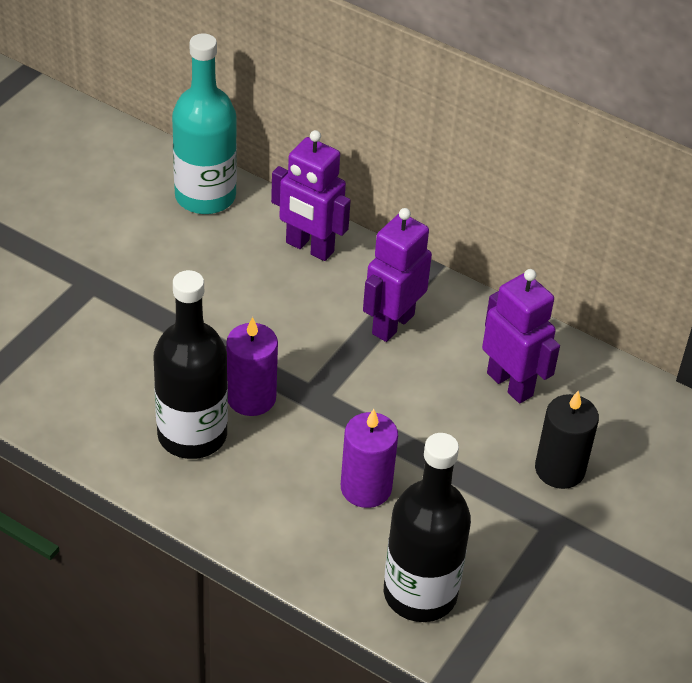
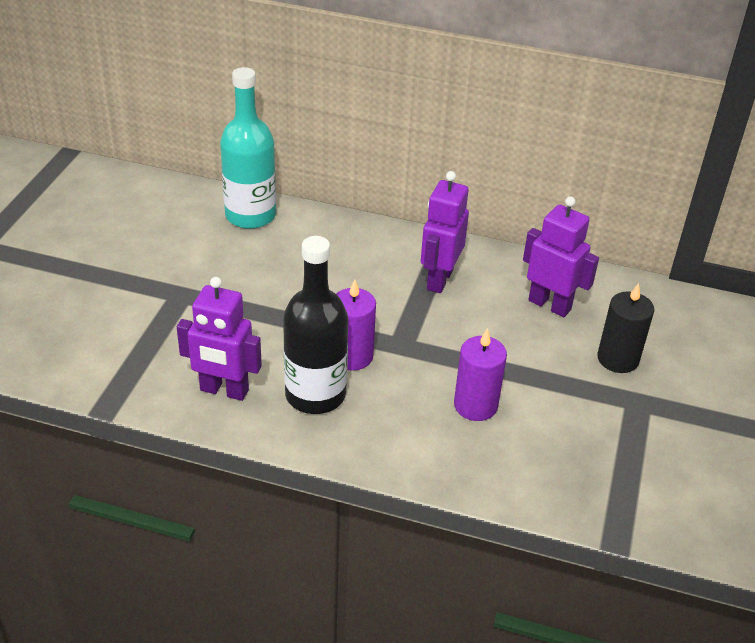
camera: 15 degrees left, 5 degrees down
purple robot [271,130,351,261] -> purple robot moved to [177,277,262,401]
black bottle [384,433,471,622] -> none

